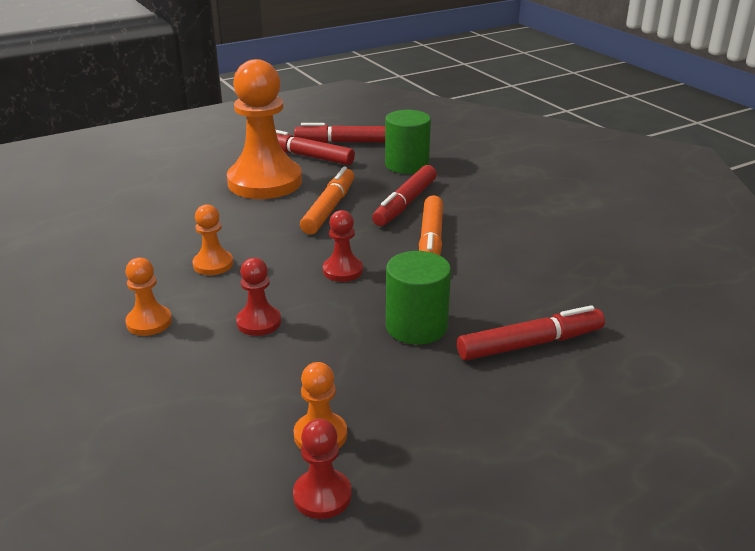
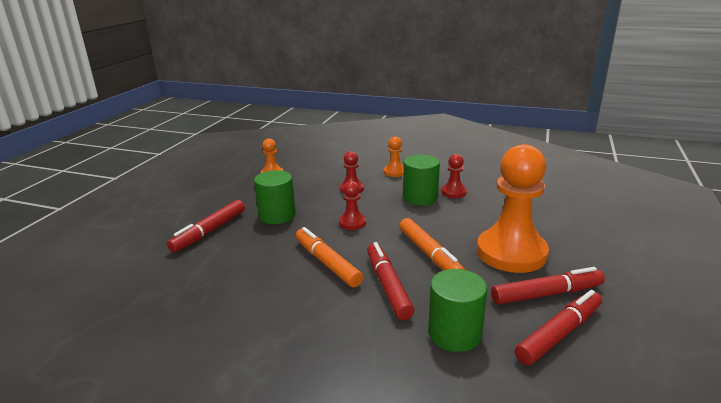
camera: 140 degrees right, 5 degrees down
orange pawn [193,204,233,275] -> green cylinder [403,155,440,205]
red pawn [293,419,351,519] -> red pawn moved to [442,154,467,198]

